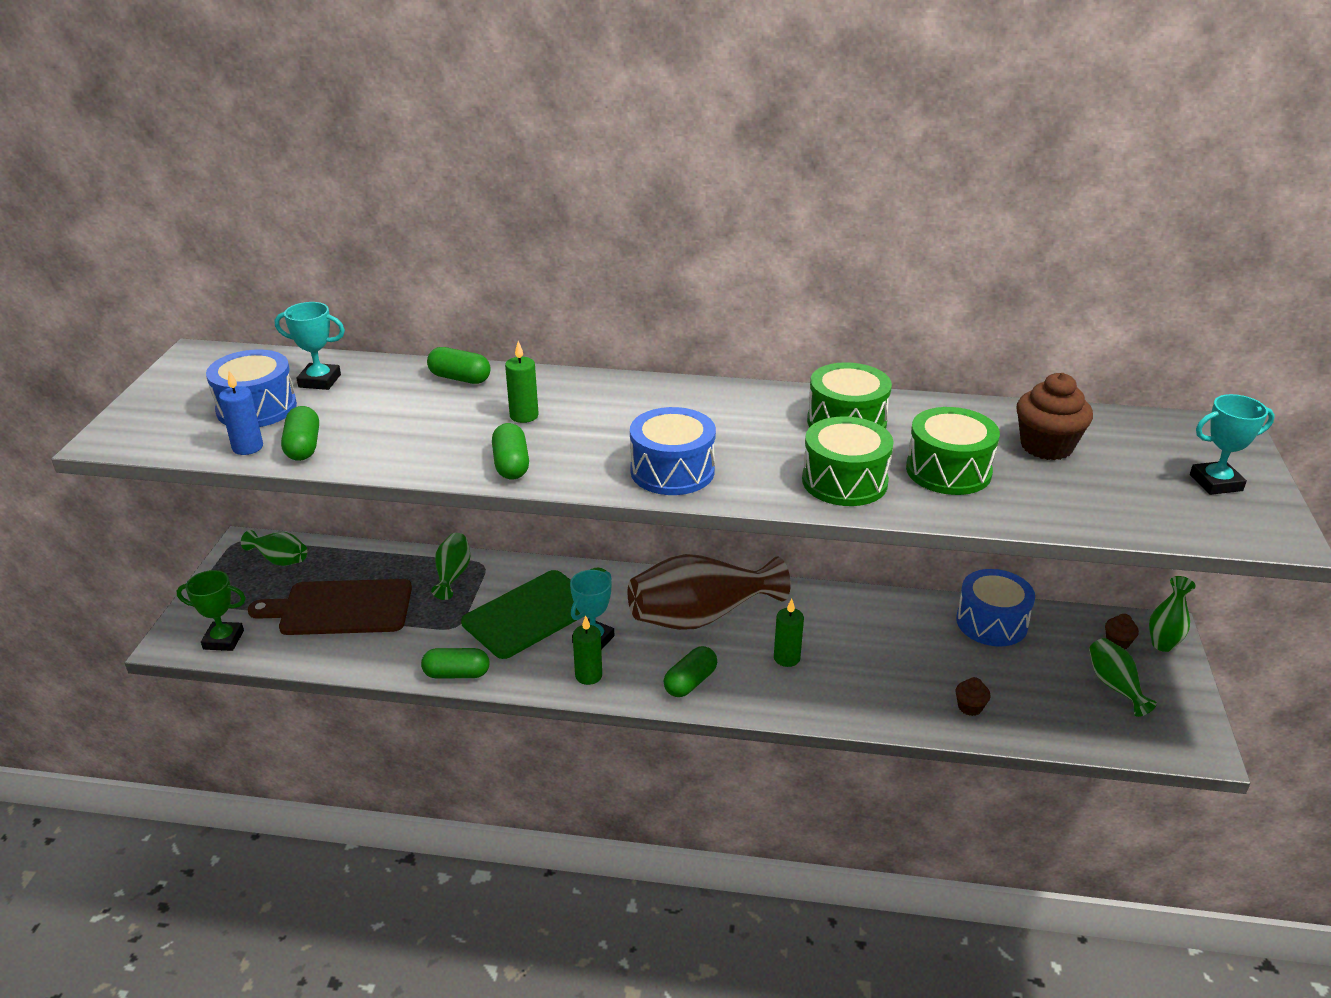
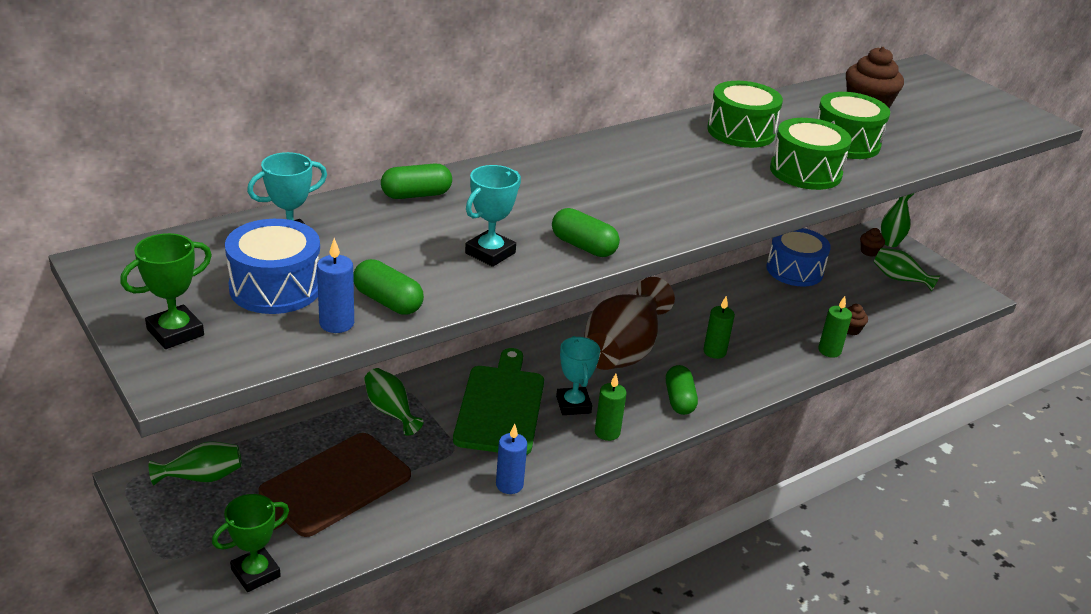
camera: 45 degrees left, 0 degrees up
green capsule [421,648,489,678] -> blue candle [496,424,527,494]
green candle [505,341,539,423] -> green candle moved to [818,296,852,358]
blue drum [630,407,716,495] -> none
turquoise trophy [1190,394,1275,495] -> turquoise trophy moved to [465,165,521,267]
none -> green trophy [120,233,212,349]

